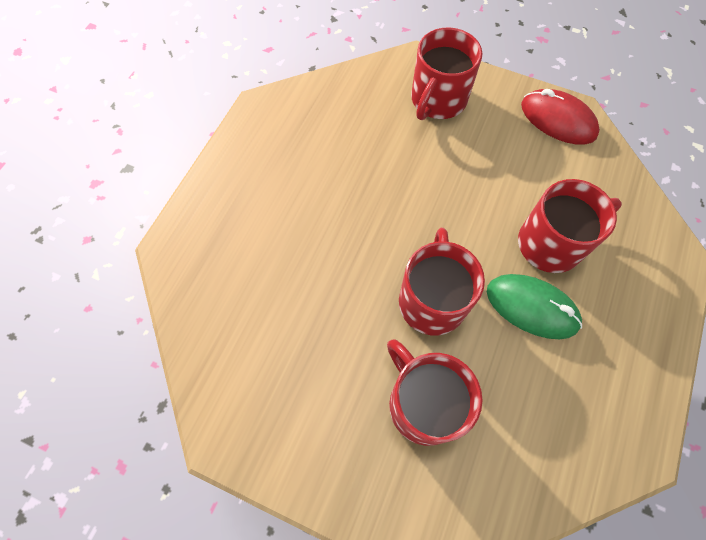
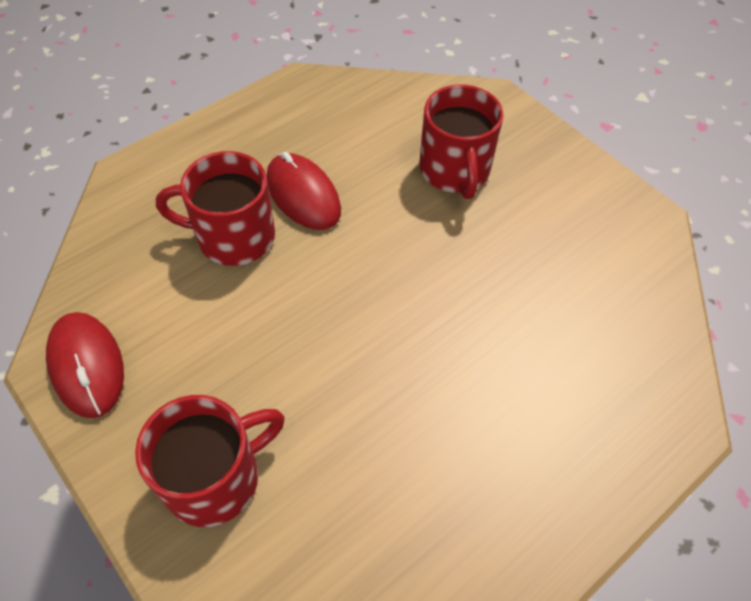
camera: 155 degrees left, 10 degrees down
red mug [399,228,485,336] -> none
green mouse [487,274,582,339] -> red mouse [267,152,341,230]

